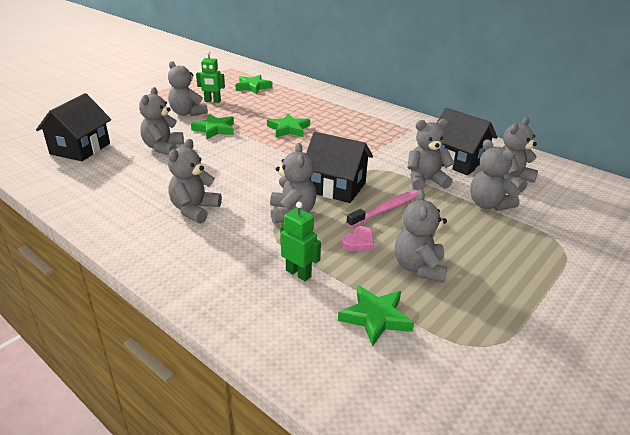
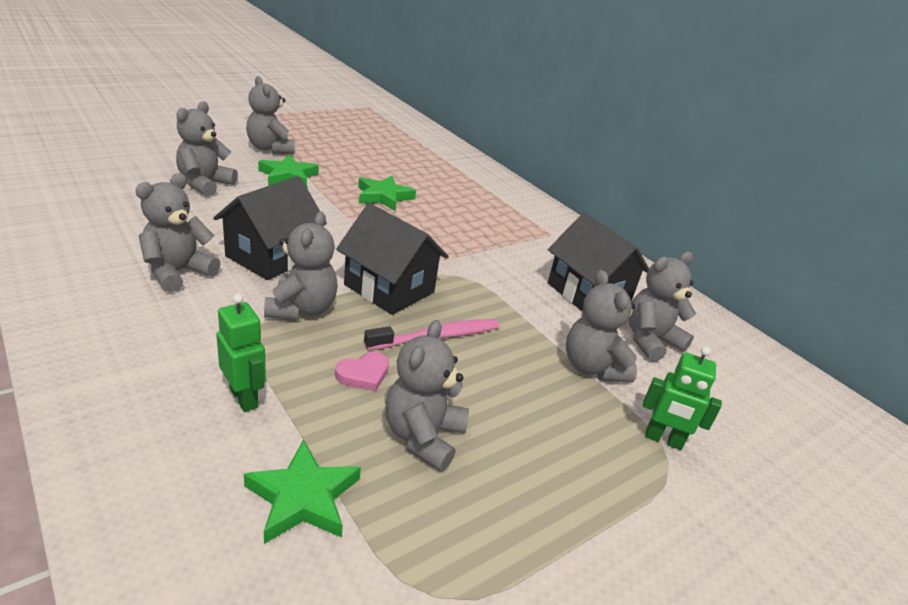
camera: 10 degrees right, 0 degrees up
black house [36,93,111,161] -> black house moved to [213,176,327,280]
green robot [196,51,225,103] -> green robot moved to [643,346,722,450]
green star [236,75,273,94] -> none
grey teddy bear [407,119,454,191] -> none

